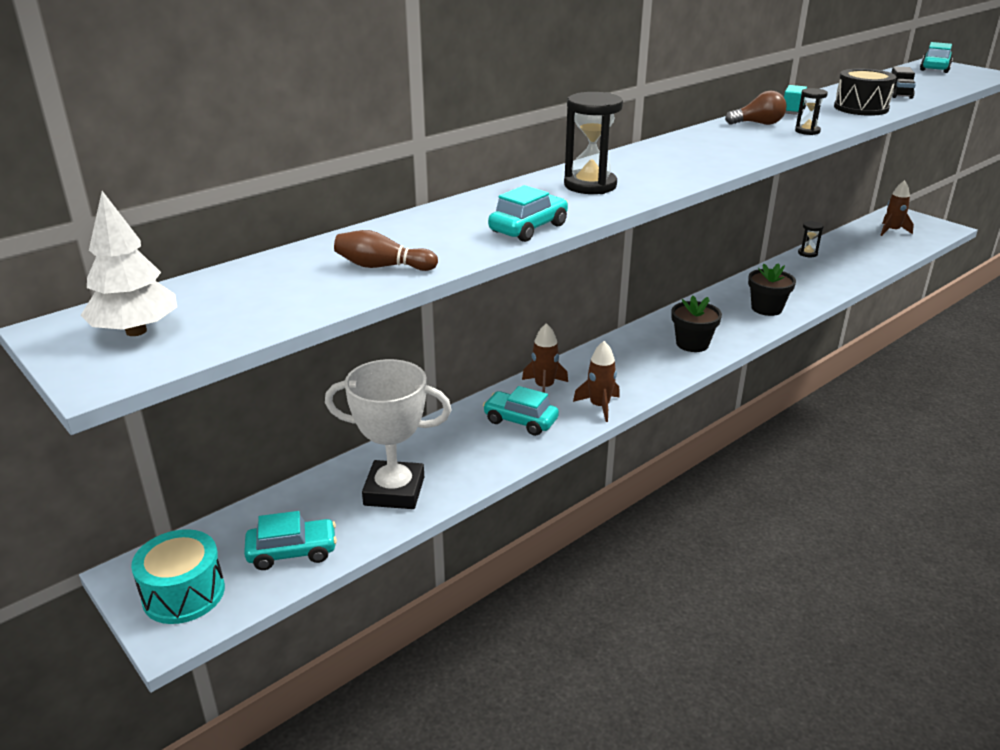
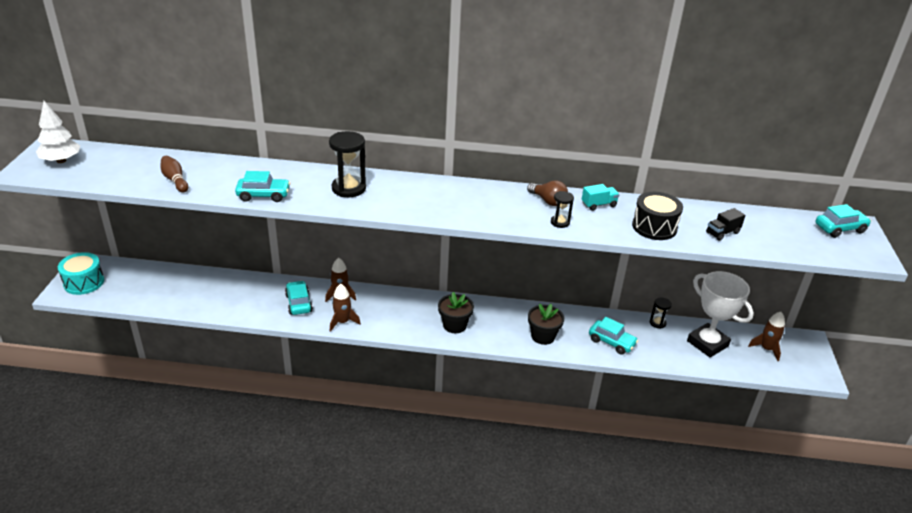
camera: 45 degrees right, 5 degrees up
turquoise car [244,511,337,570] -> turquoise car moved to [589,317,638,355]
white trophy [325,359,452,509] -> white trophy moved to [687,271,754,357]

